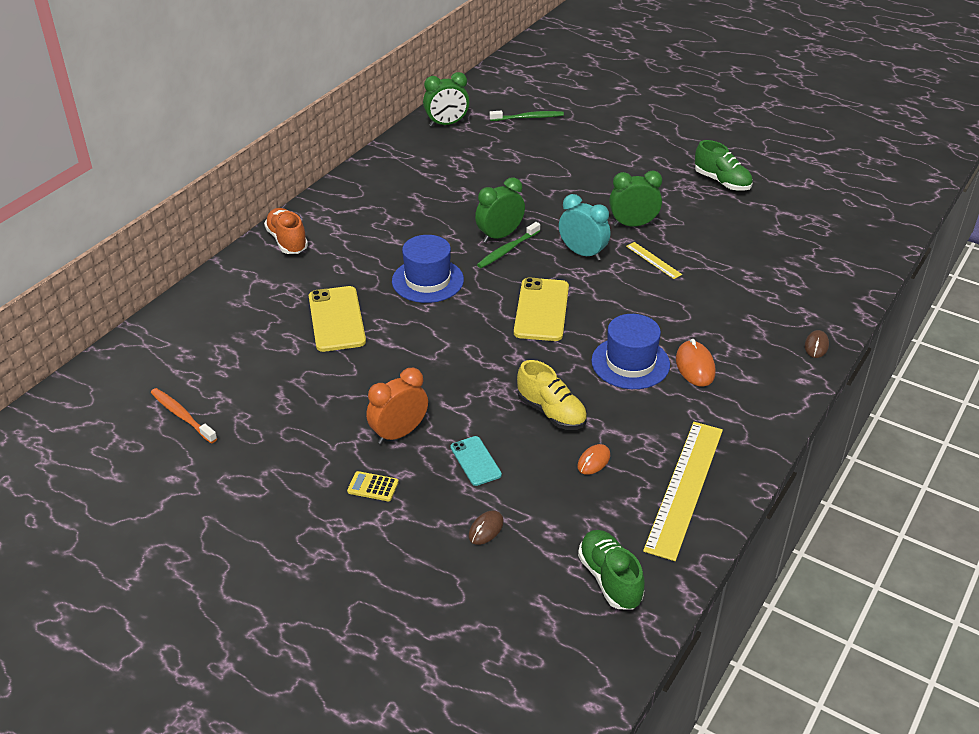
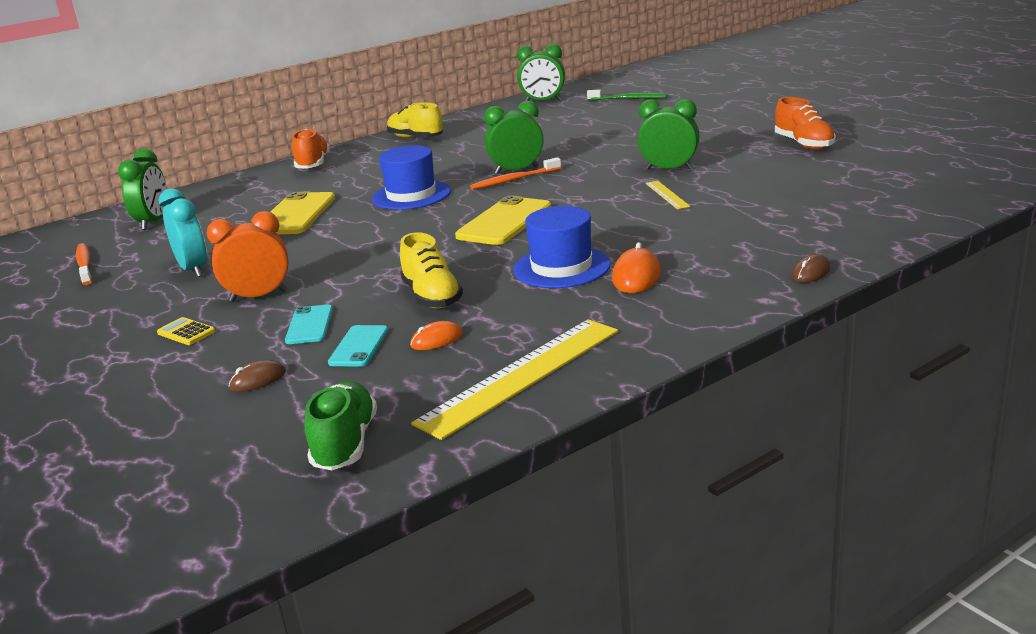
camera: 25 degrees right, 15 degrees down
green toothbrush [477,222,540,268] -> orange toothbrush [470,157,561,190]
turquoise clock [559,194,610,261] -> turquoise clock moved to [159,188,207,277]
green shoe [695,140,753,191] -> orange shoe [775,97,836,150]
none -> green clock [118,148,167,230]
none -> turquoise phone [328,325,389,367]
none -> yellow shoe [387,102,443,138]

